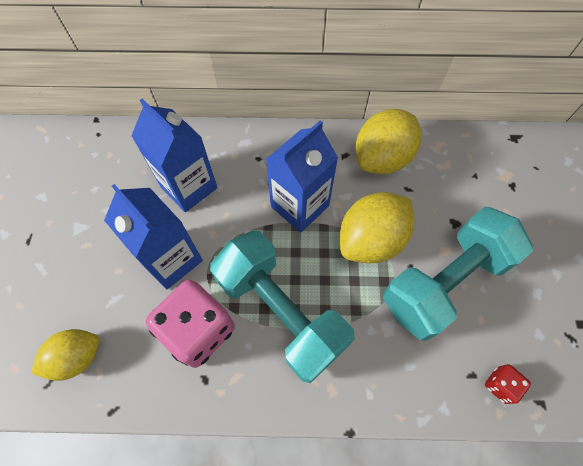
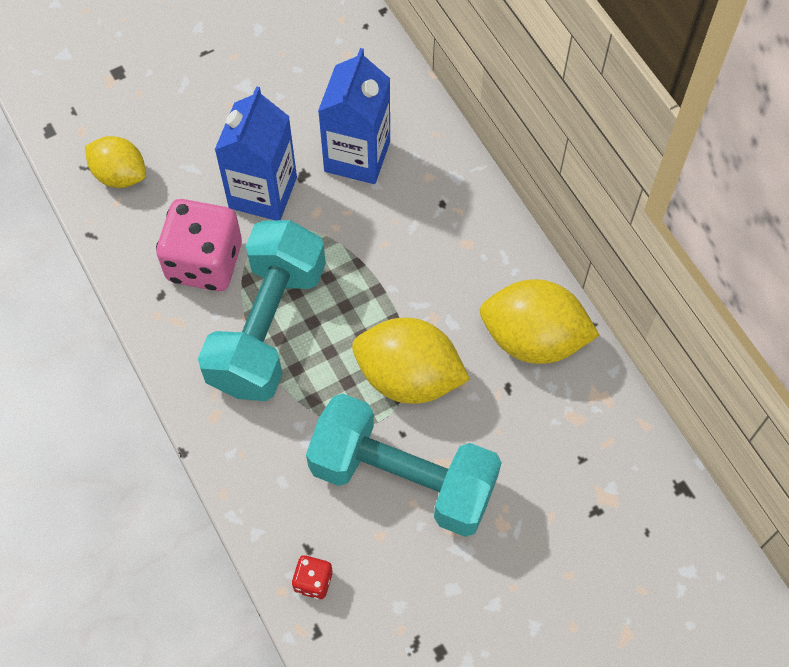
camera: 60 degrees right, 0 degrees up
blue carton [266,120,338,233] -> none

